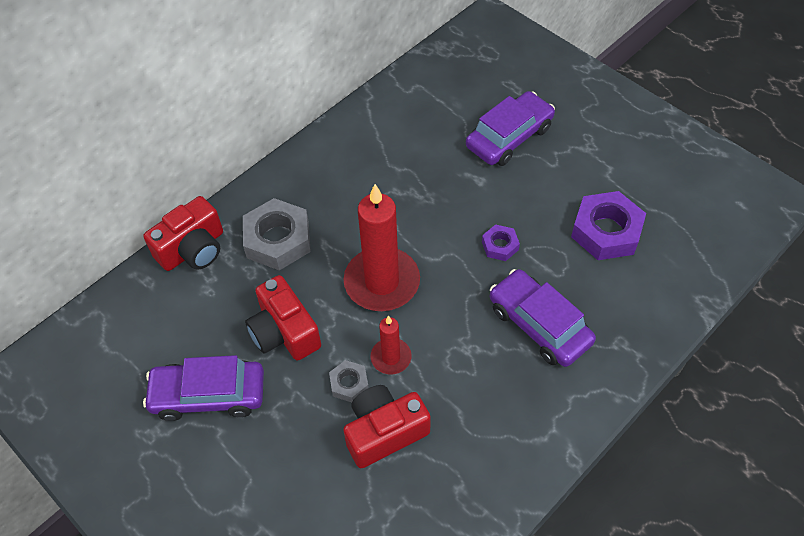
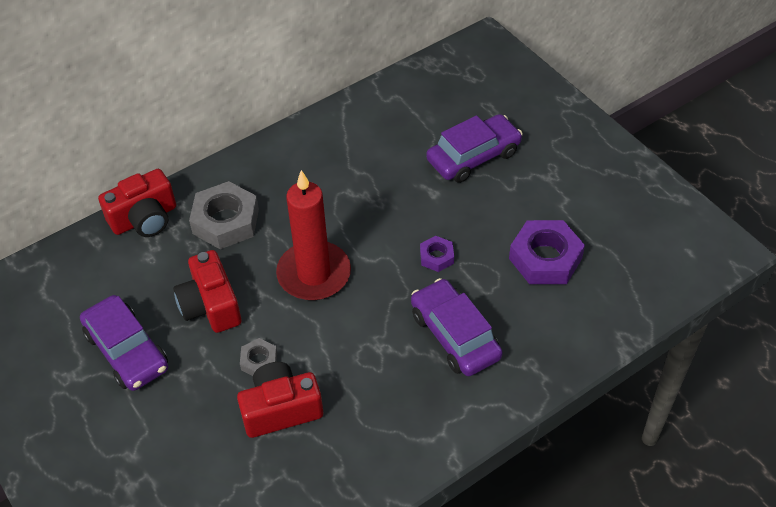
camera: 10 degrees right, 5 degrees down
purple car [143,355,264,421] -> purple car turned 135 degrees counterclockwise [80,295,168,391]
red candle [371,316,412,374] -> none

